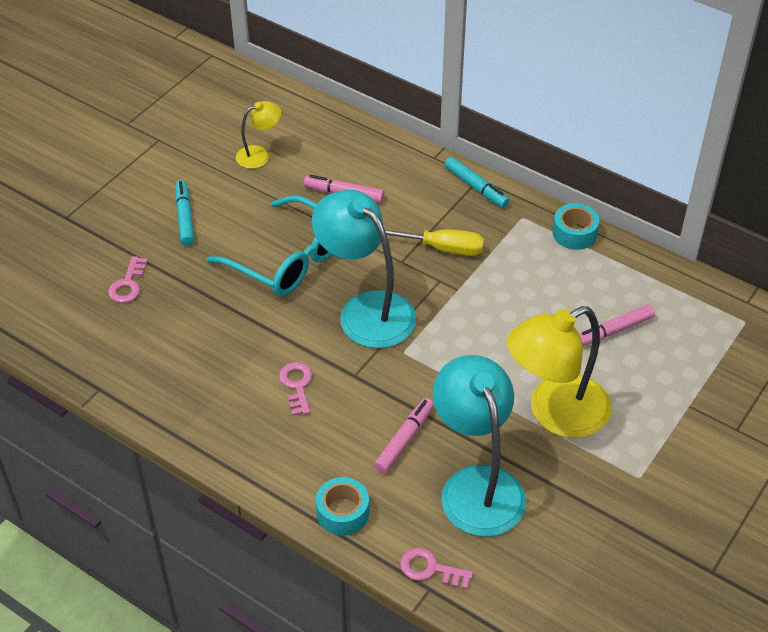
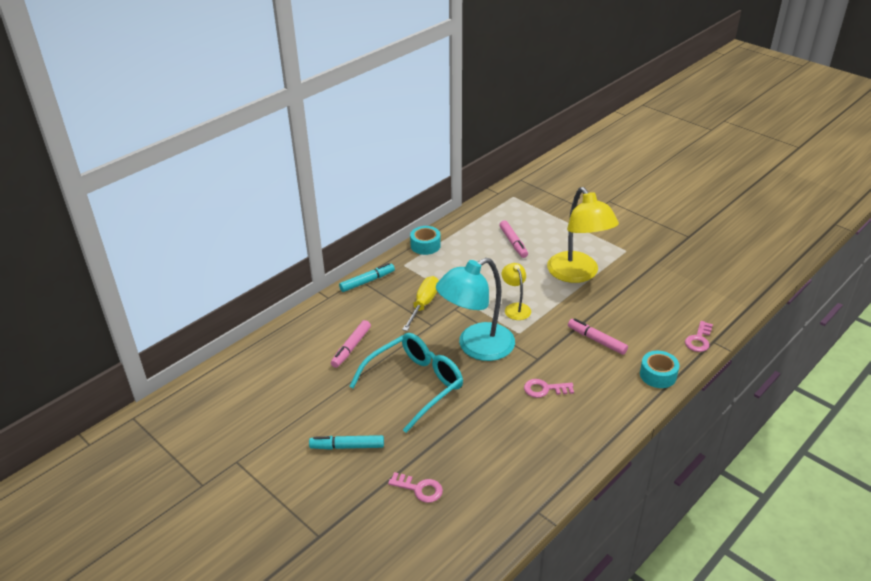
camera: 80 degrees left, 10 degrees down
yellow lamp [236,101,281,169] -> yellow lamp moved to [502,263,531,320]
turquoise lamp [433,355,526,537] -> none

